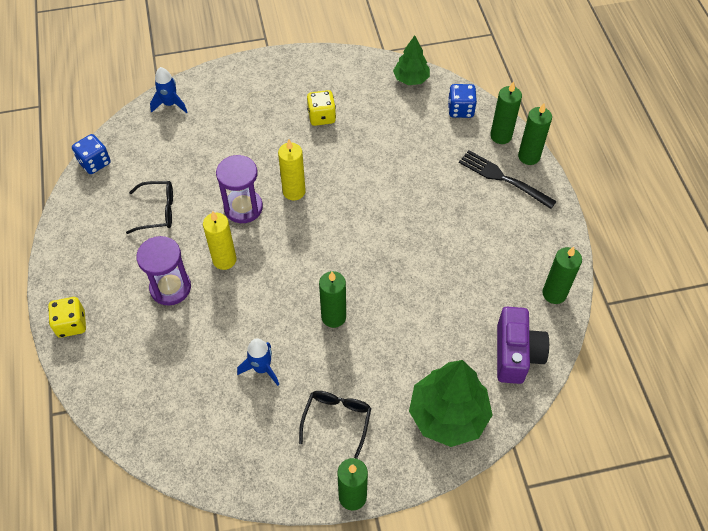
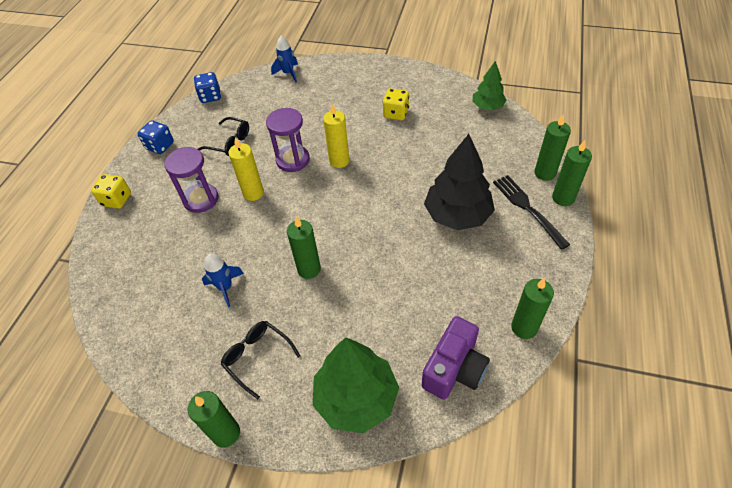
camera: 30 degrees right, 5 degrees down
black glasses [299,391,371,459] -> black glasses turned 90 degrees counterclockwise [221,321,301,399]
blue dice [448,84,477,118] -> blue dice moved to [138,120,174,154]
none -> black tree [424,134,495,230]

